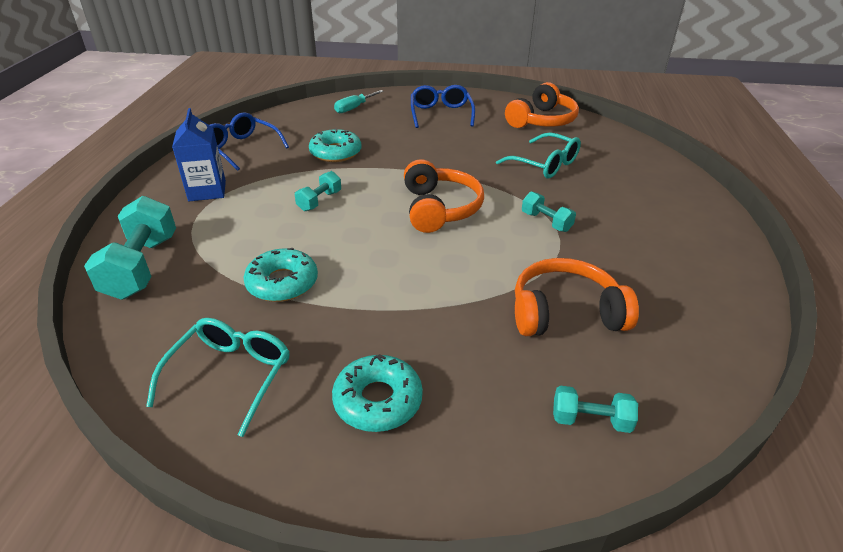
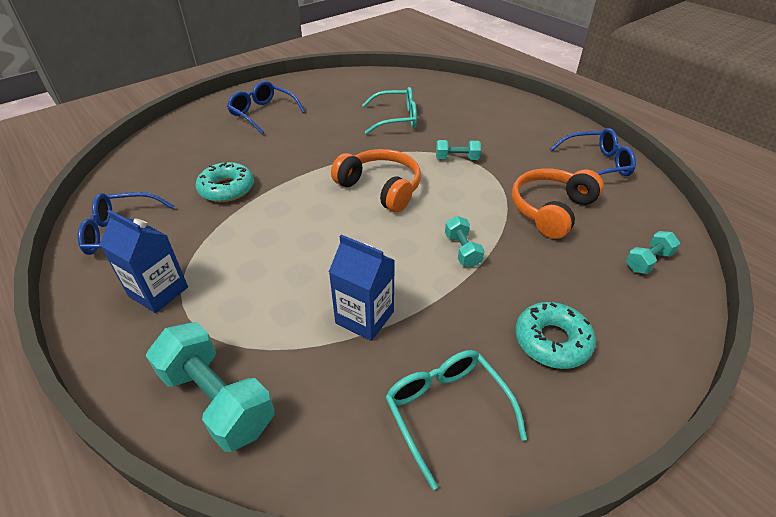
camera: 45 degrees left, 5 degrees up
turquoise donut [244,248,318,302] -> blue carton [329,235,395,341]
turquoise dumbbell [295,171,341,211] -> turquoise dumbbell moved to [445,216,485,267]
turquoise screwdriver [334,90,384,113] -> none
orange headphones [505,82,579,128] -> none
none -> blue glasses [550,128,636,176]

